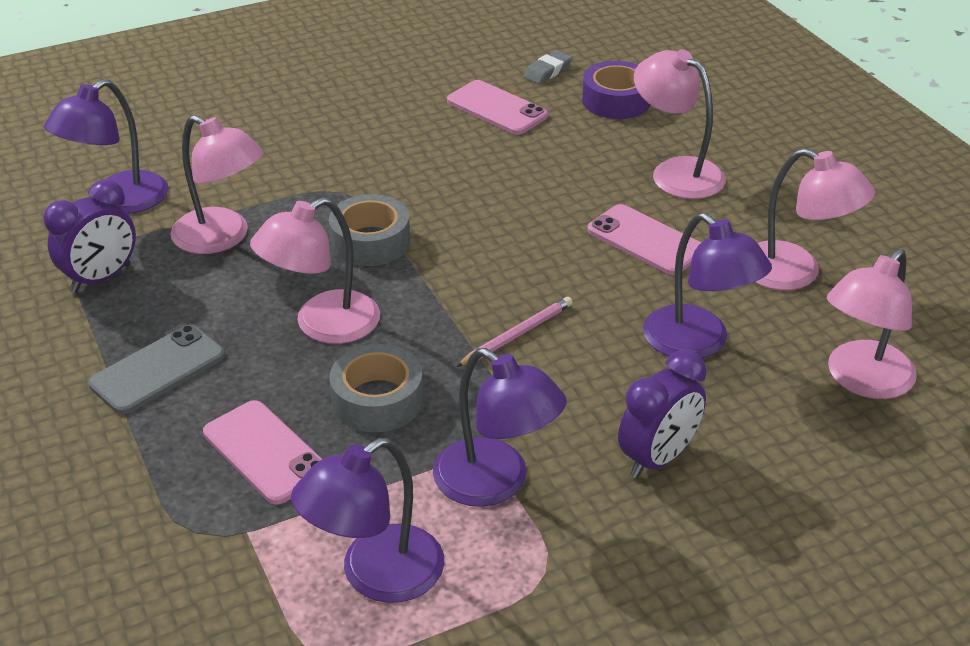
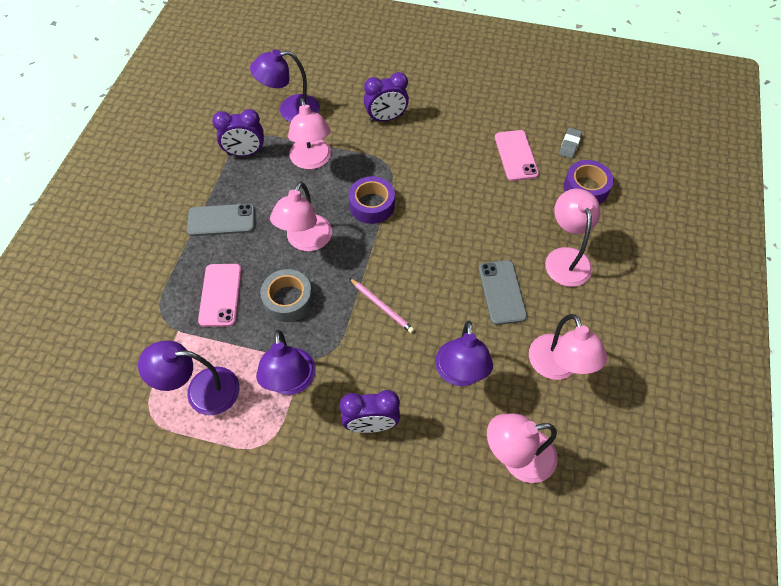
camera: 40 degrees right, 20 degrees up
pink lamp [250,197,380,344] -> pink lamp turned 75 degrees counterclockwise [270,181,332,251]
grey tape [329,194,410,266] -> purple tape [349,176,395,224]
pink pencil [456,297,573,367] -> pink pencil turned 45 degrees clockwise [349,278,415,333]
grey eraser [524,50,572,84] -> grey eraser turned 60 degrees counterclockwise [559,128,582,159]
pink phone [587,204,701,275] -> grey phone [479,260,527,325]
none -> purple clock [364,72,409,122]

